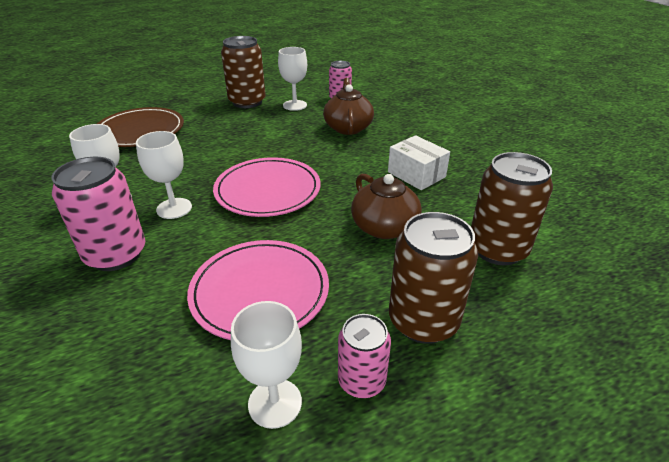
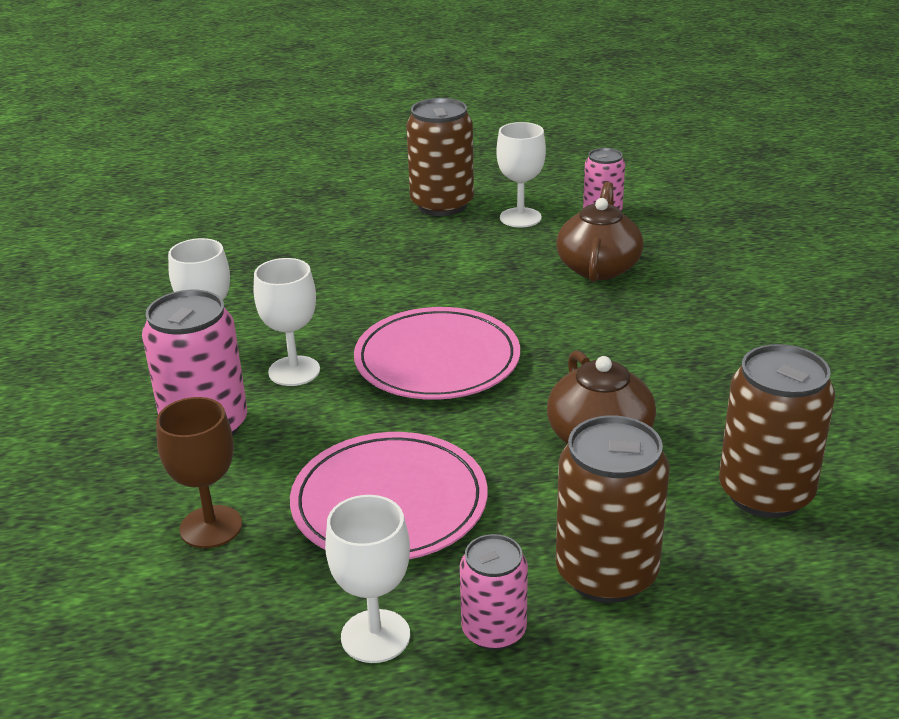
camera: 15 degrees right, 5 degrees down
brown plate [97,107,184,147] -> none
white box [388,135,450,190] -> none
none -> brown goblet [156,397,242,548]

